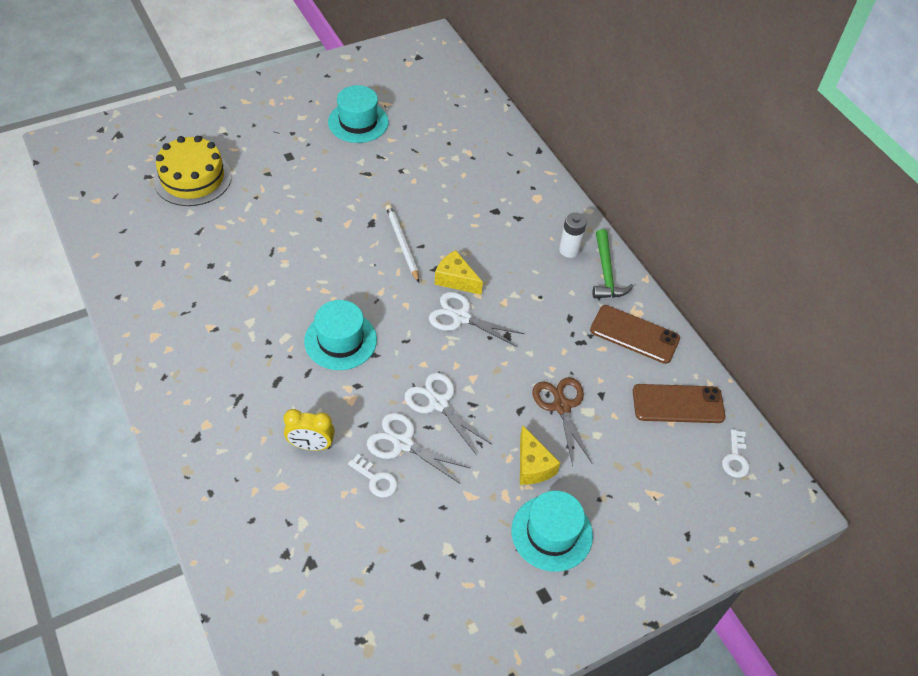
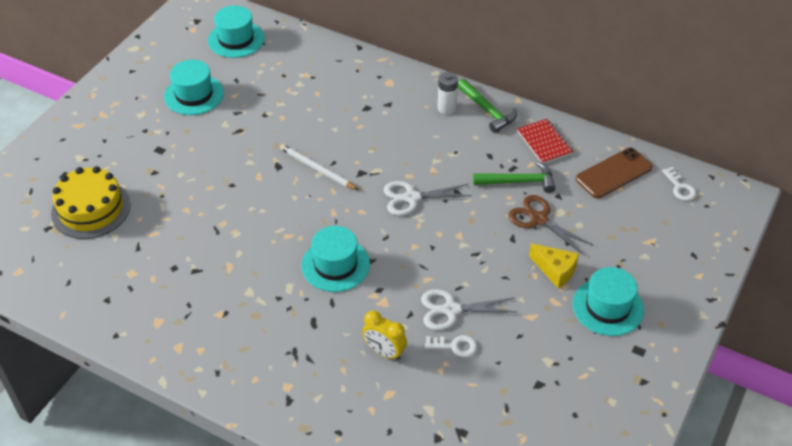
camera: 30 degrees left, 5 degrees down
yellow clock [284,409,335,451] -> yellow clock turned 60 degrees clockwise [362,311,407,360]
white scissors [405,372,492,455] -> none
yellow cheese [435,250,483,295] -> none
brown phone [590,305,680,364] -> red notebook [517,119,573,164]
none -> turquoise hat [208,6,264,58]
none -> green hammer [473,161,555,193]

